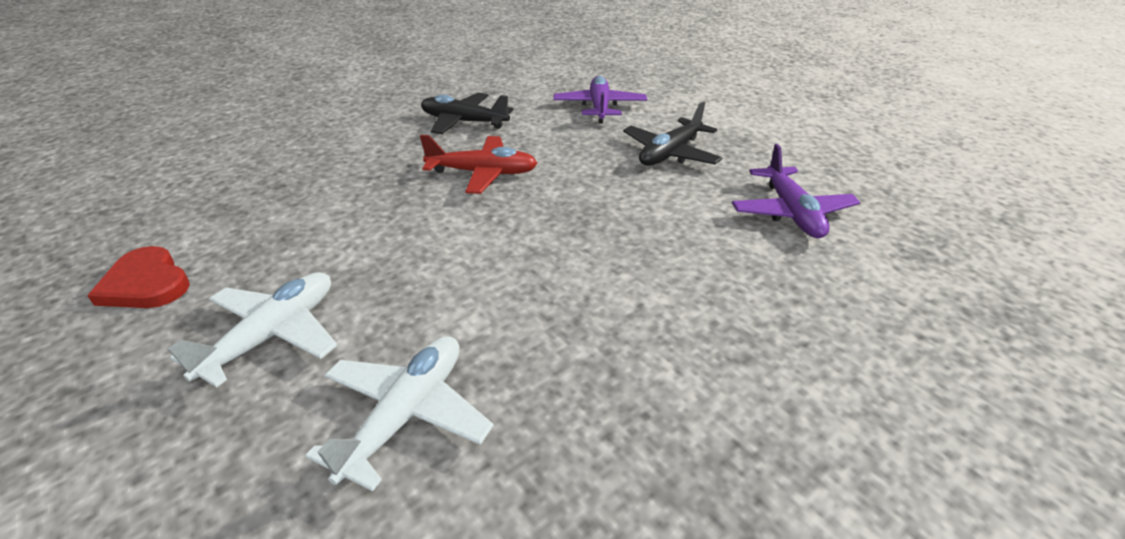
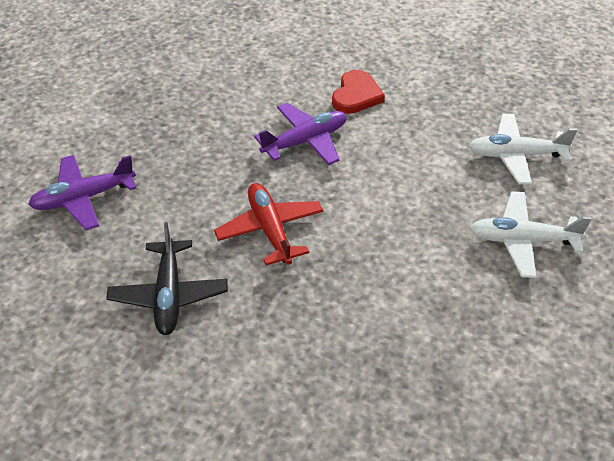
camera: 115 degrees left, 10 degrees up
red heart [87,246,190,308] -> red heart moved to [332,70,385,114]
black plane [623,101,722,166] -> none
purple plane [732,144,860,238] -> purple plane moved to [254,103,347,165]

